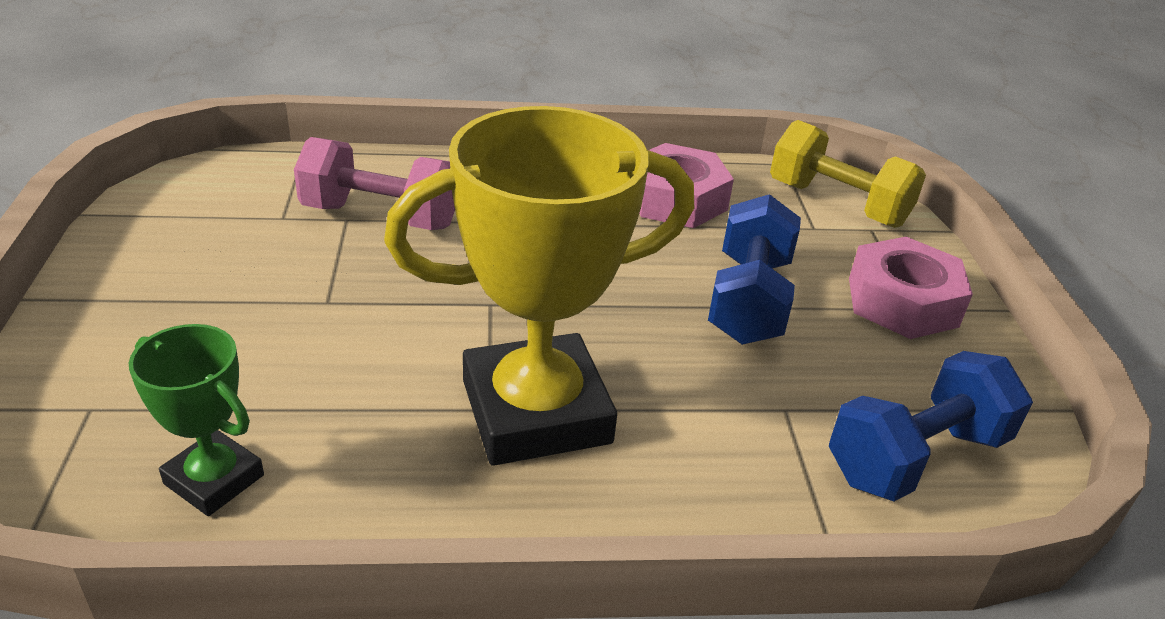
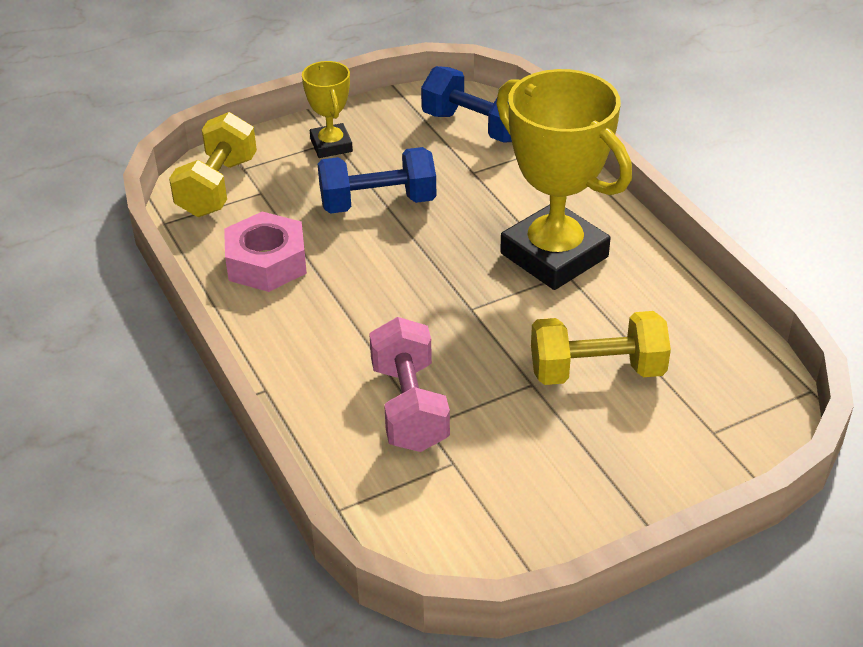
camera: 110 degrees left, 5 degrees up
green trophy [129,324,264,516] -> none
pink nut [849,237,973,339] -> yellow trophy [302,61,353,158]
none -> yellow dumbbell [531,311,671,385]

